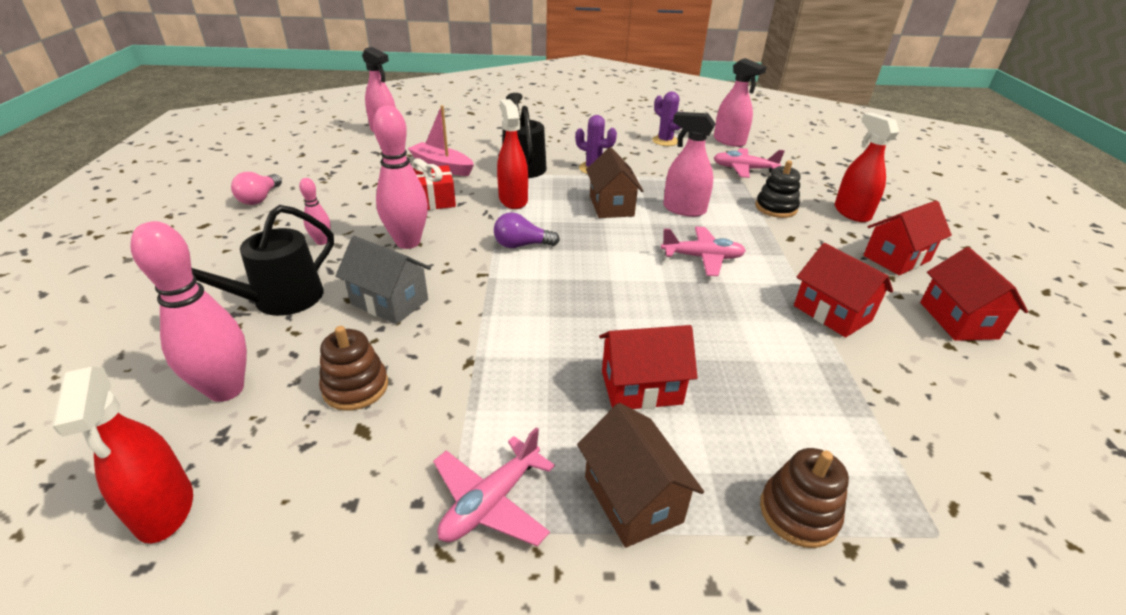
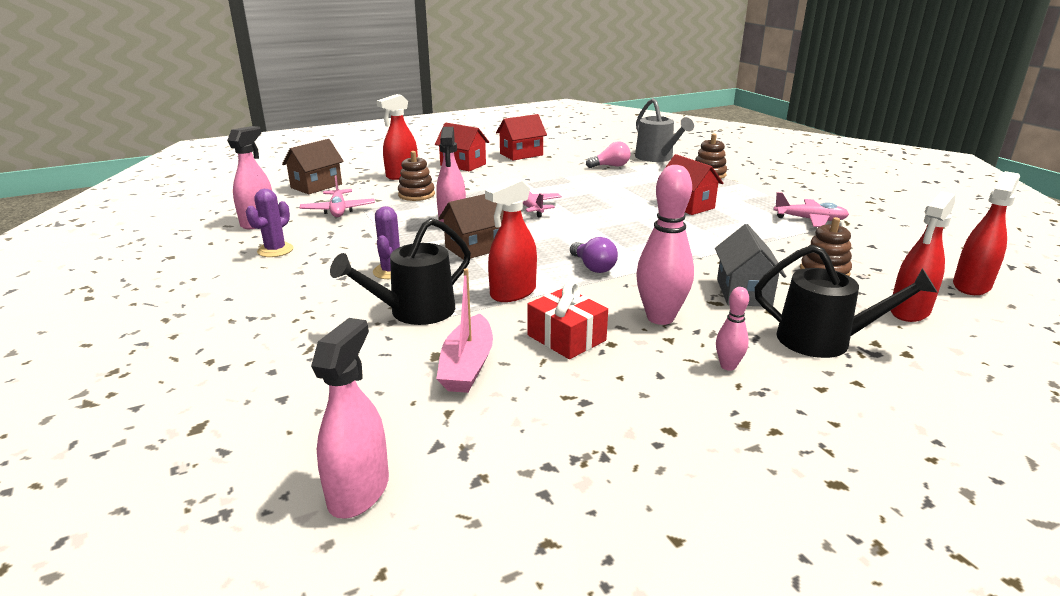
camera: 115 degrees left, 10 degrees down
pink bowling pin [130,221,247,402] -> red spray bottle [890,191,955,322]
pink light bulb [231,172,282,205] -> pink light bulb moved to [586,141,630,168]
brown house [577,403,704,548] -> brown house moved to [282,139,344,194]
black stacking toy [756,160,801,218] -> brown stacking toy [398,151,435,201]
red house [794,243,893,338] -> none
none -> grey watering can [635,98,694,162]

